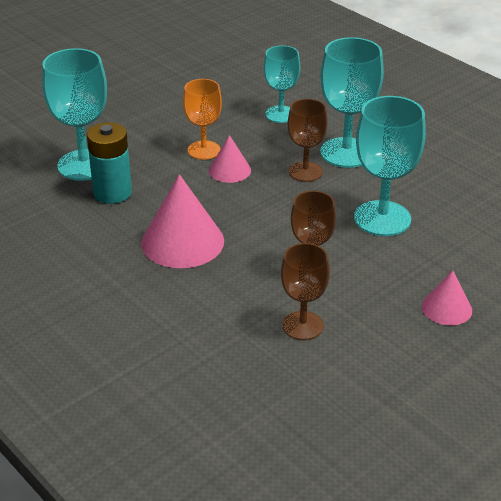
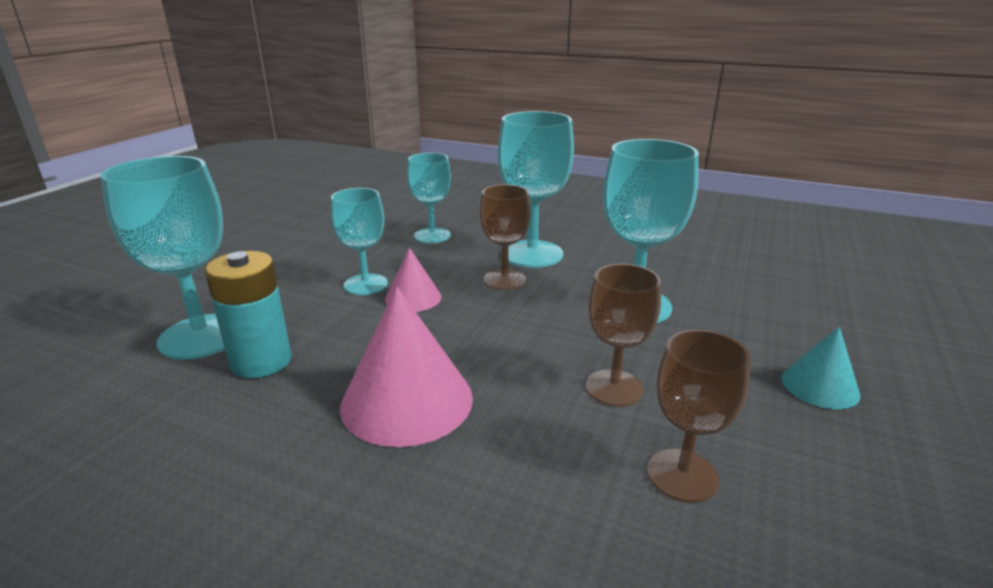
camera: 25 degrees left, 10 degrees down
orange goblet [183,79,222,160] -> turquoise goblet [331,188,388,295]
pink cone [422,271,472,325] -> turquoise cone [782,327,860,409]

